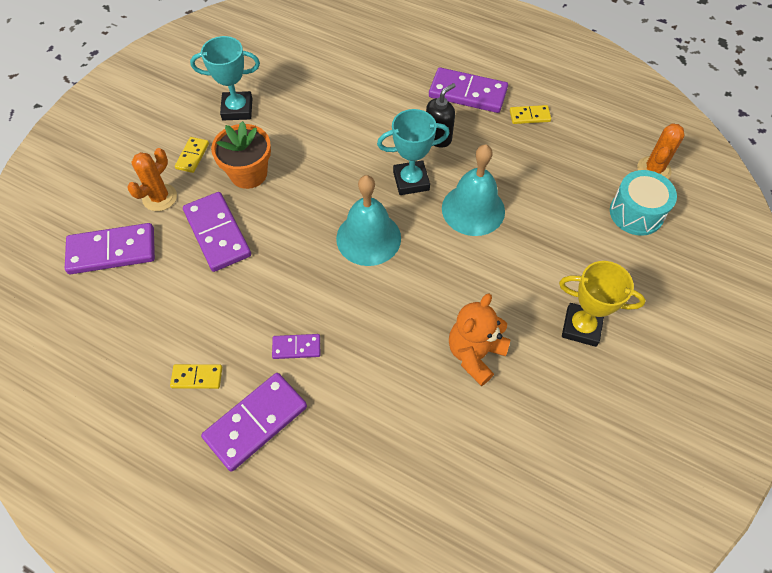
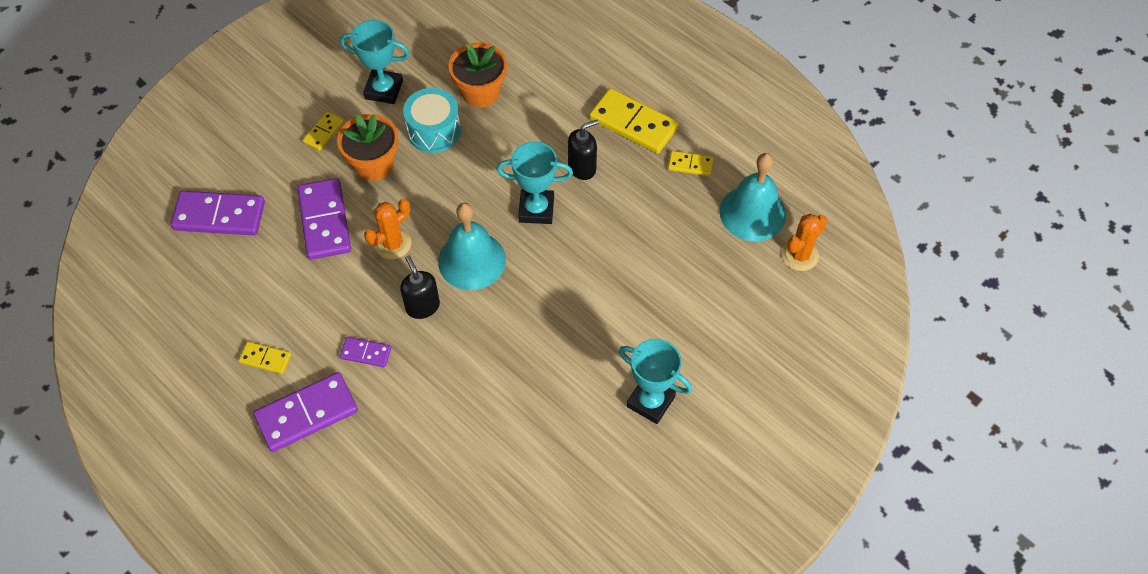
camera: 15 degrees right, 0 degrees up
orange cactus [127,148,177,211] -> orange cactus moved to [364,199,411,259]
purple domino [429,67,508,113] -> yellow domino [589,88,679,154]
turquoise bell [442,145,505,236] -> turquoise bell moved to [720,153,786,241]
orange teddy bear [449,294,511,386] -> none
yellow trophy [559,261,646,347] -> turquoise trophy [619,339,692,424]
turquoise drum [610,170,677,236] -> turquoise drum moved to [403,88,461,153]
none -> black soap dispenser [400,255,440,319]
none -> orange flower pot [448,42,507,108]

